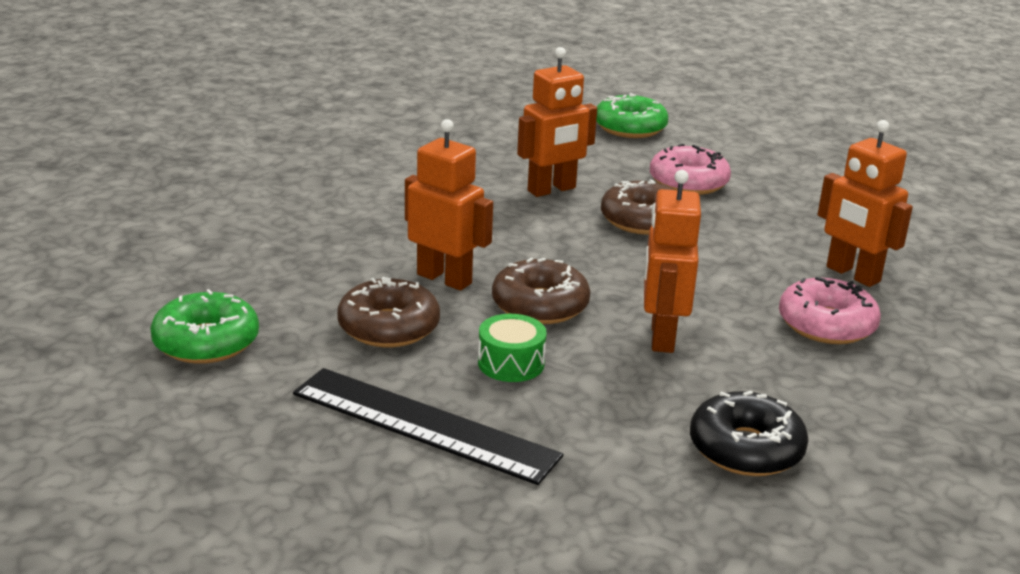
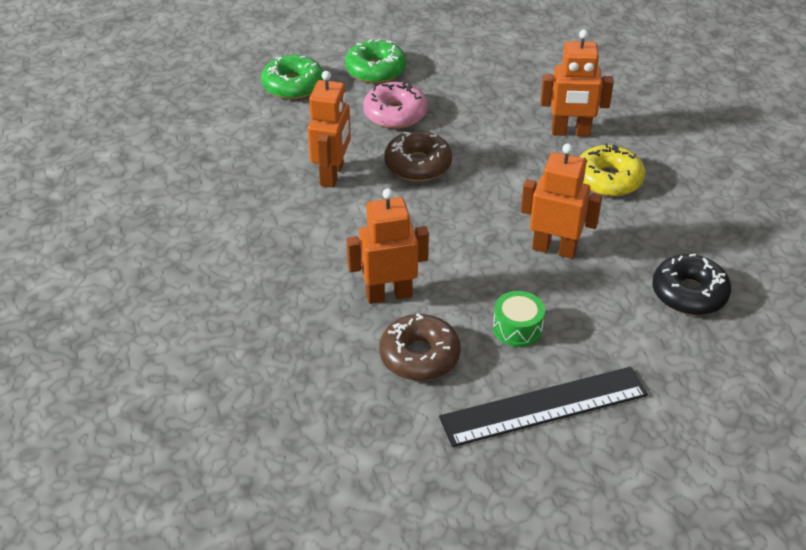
camera: 45 degrees left, 15 degrees up
green donut [150,289,259,364] -> green donut moved to [345,39,406,83]
brown donut [492,258,590,324] -> none
orange robot [644,170,701,353] -> orange robot turned 150 degrees clockwise [521,144,602,259]
pink donut [779,277,881,344] -> yellow donut [580,144,645,197]

